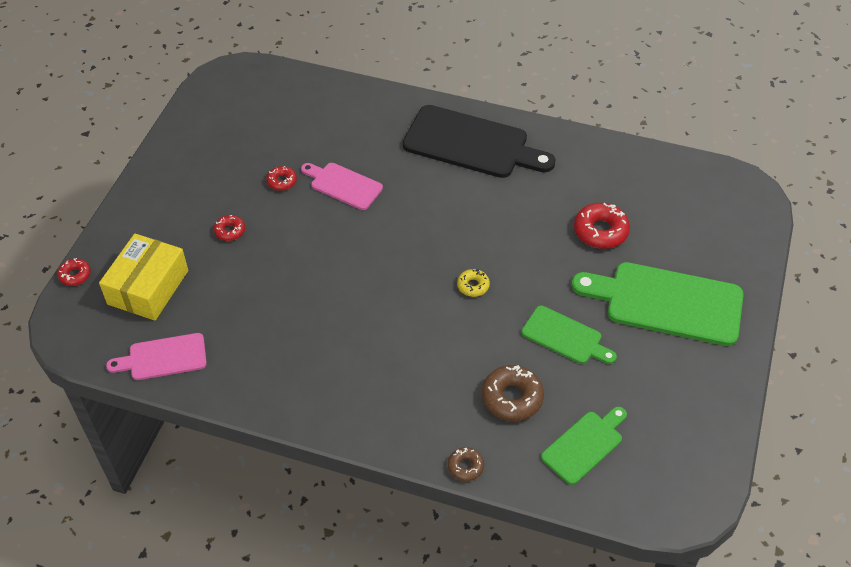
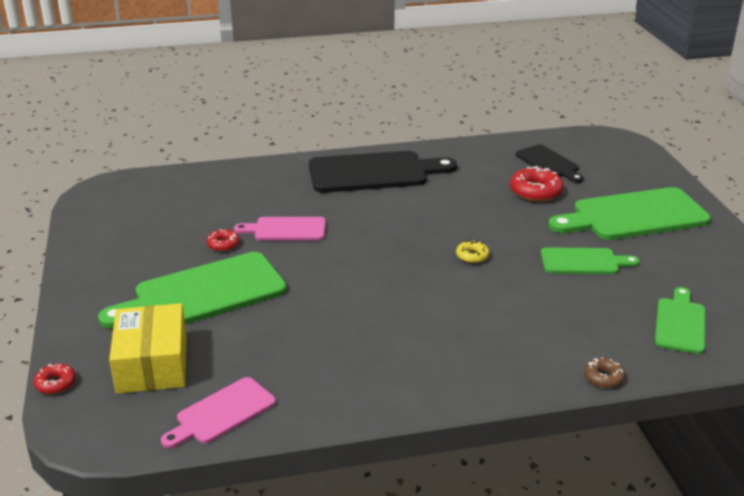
camera: 30 degrees left, 20 degrees down
red donut [214,215,245,241] -> green cutting board [98,252,287,329]
brown donut [482,365,544,421] -> none
none -> black cutting board [516,145,584,183]

